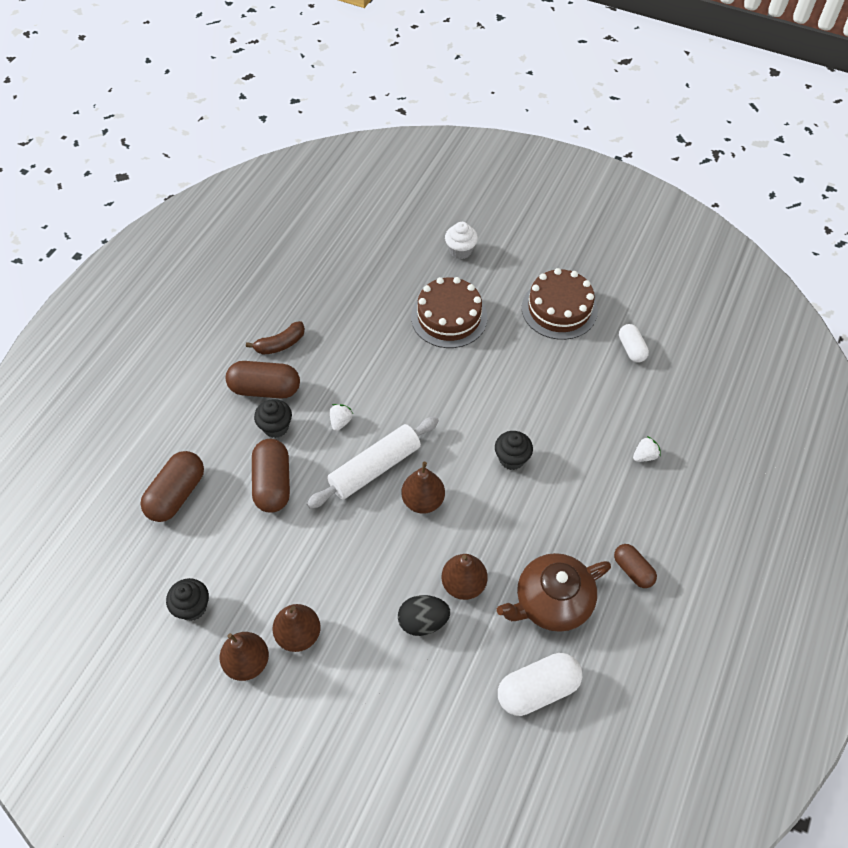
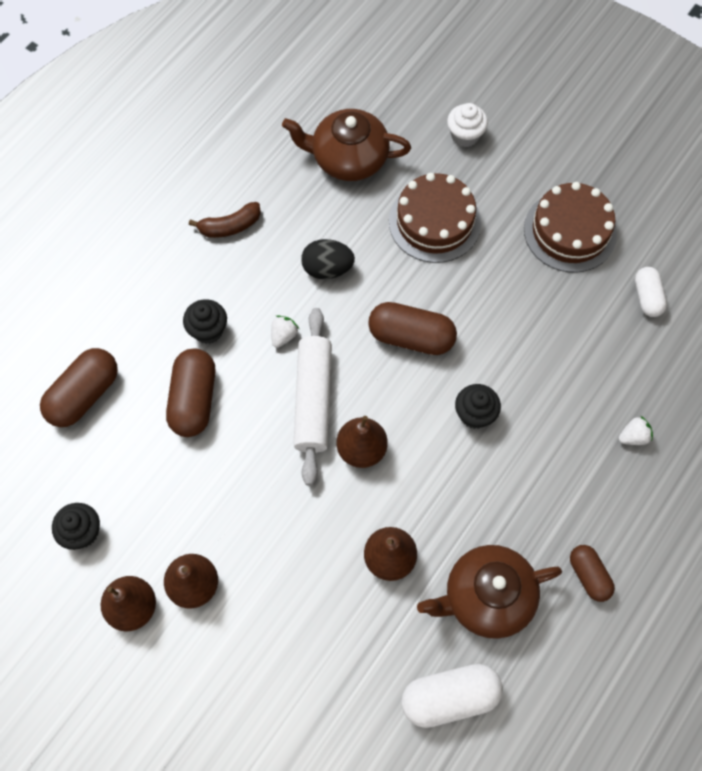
camera: 10 degrees right, 10 degrees up
brown capsule [226,361,300,399] -> brown capsule moved to [368,302,457,355]
white rolling pin [307,417,439,509] -> white rolling pin turned 60 degrees counterclockwise [293,308,332,486]
black egg [398,595,450,636] -> black egg moved to [301,239,355,279]
none -> brown teapot [282,109,411,181]

